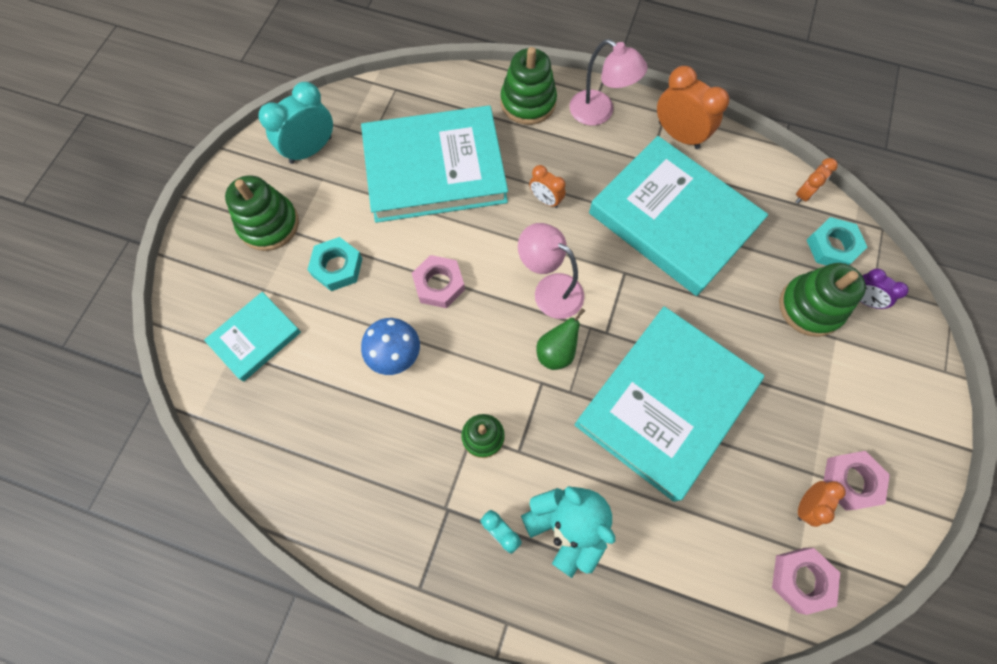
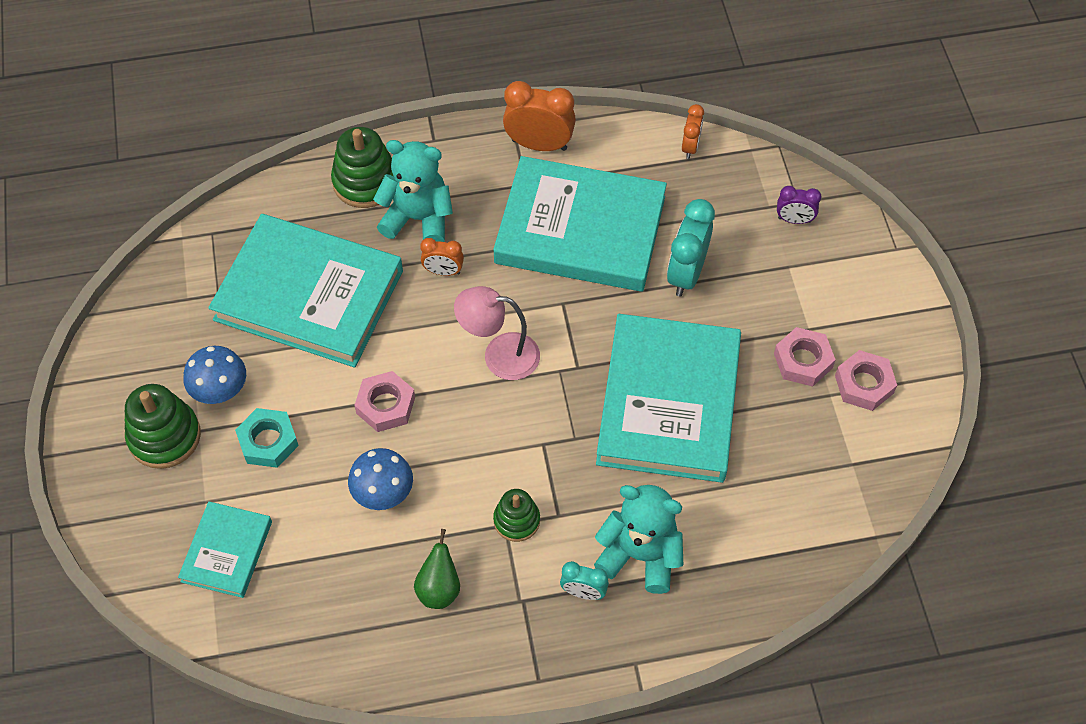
camera: 30 degrees left, 10 degrees down
turquoise clock [258,82,333,164] -> turquoise clock moved to [667,199,715,296]
turquoise book [361,106,508,223] -> turquoise book turned 60 degrees clockwise [208,214,403,367]
green pear [536,308,585,370] -> green pear moved to [414,529,460,609]
pink lamp [570,39,648,126] -> none
pink nut [772,548,840,615] -> pink nut moved to [774,327,836,387]
green stacking toy [779,263,866,337] -> none
orange clock [798,481,846,527] -> none
turquoise nut [807,217,867,265] -> none
none -> blue mushroom [183,346,246,404]
none -> turquoise teddy bear [373,140,453,242]

